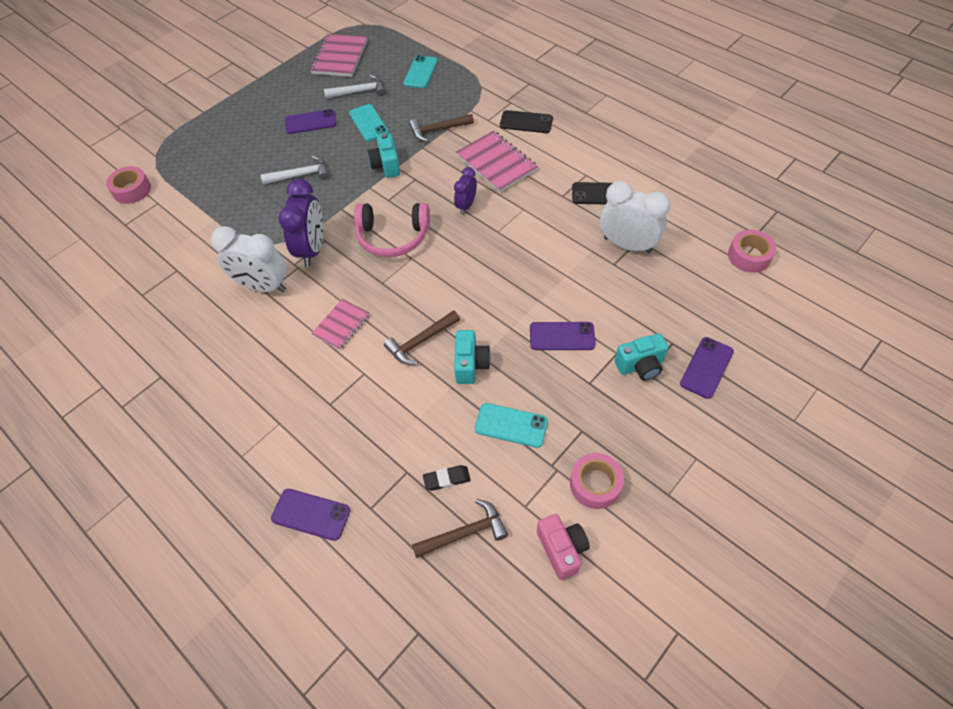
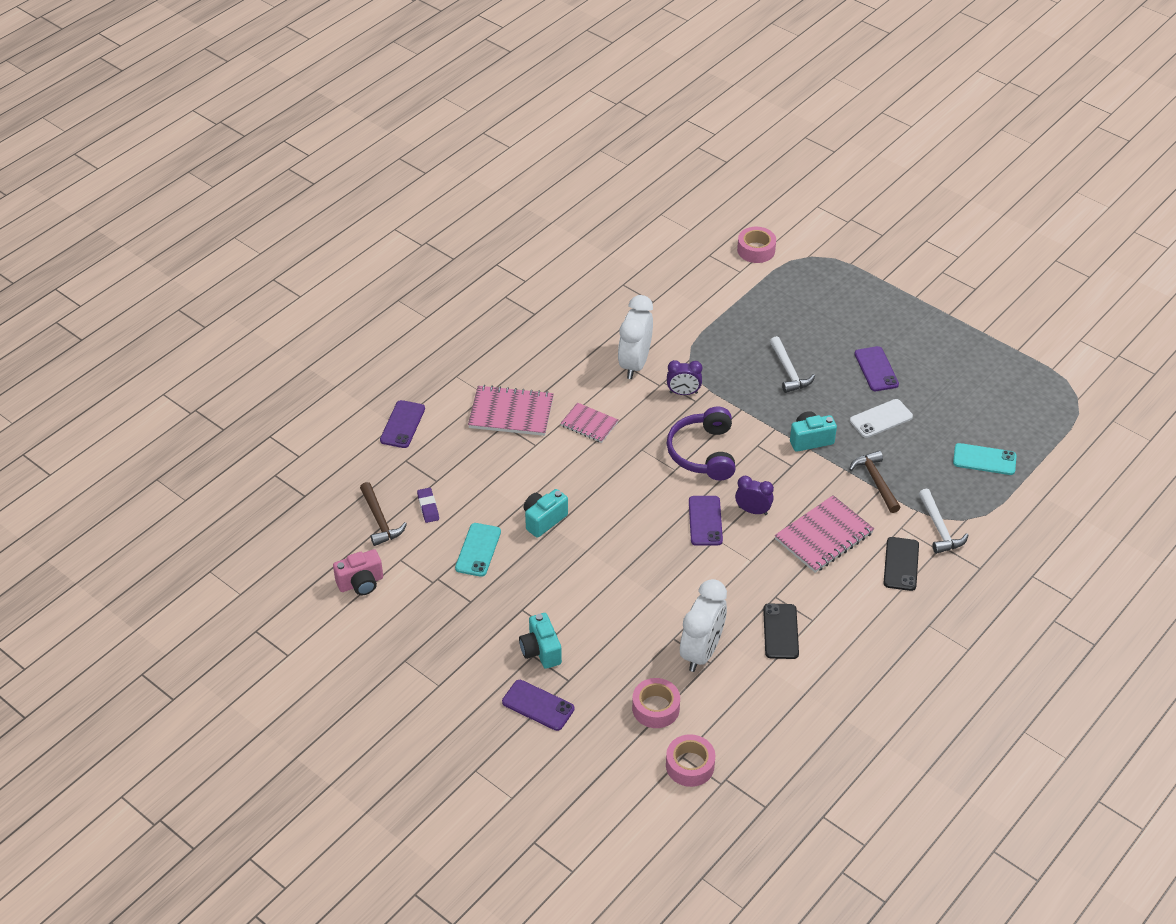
camera: 85 degrees right, 10 degrees down
purple clock [278,179,323,267] -> purple clock [667,360,702,395], size x0.57
pink notebook [310,34,367,77] -> pink notebook moved to [468,385,554,436]
white hammer [324,75,385,98] -> white hammer moved to [919,489,969,554]
turquoise phone [349,104,389,141] -> white phone [850,399,913,438]
pink headphones [354,203,430,257] -> purple headphones [667,406,736,480]
brown hammer [384,310,460,365] -> none
black eraser [423,465,471,491] -> purple eraser [417,488,439,523]
turquoise camera [454,330,491,384] -> turquoise camera turned 135 degrees clockwise [524,489,568,538]
purple phone [530,322,595,350] -> purple phone moved to [689,496,723,546]
pink tape [570,453,624,509] -> pink tape moved to [632,678,680,728]

